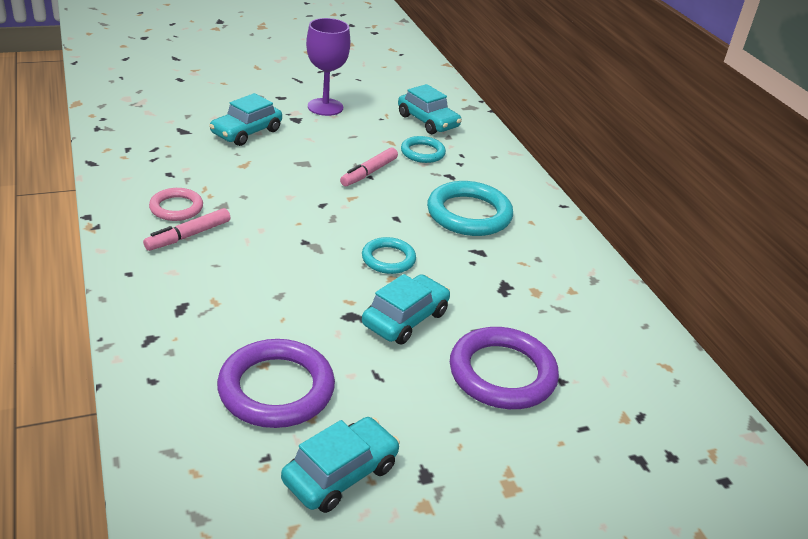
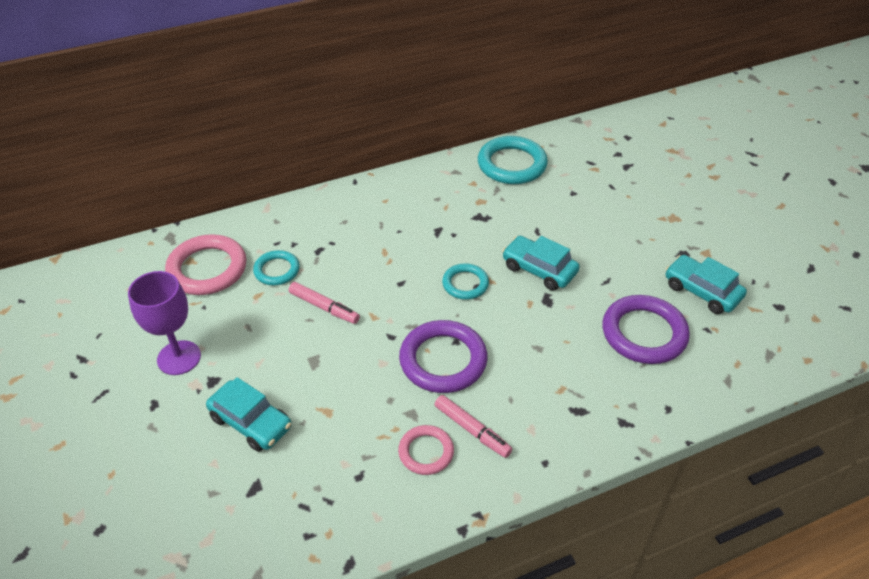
camera: 90 degrees left, 10 degrees up
turquoise car [398,84,462,134] -> pink ring [165,234,247,295]
turquoise ring [427,181,513,236] -> turquoise ring moved to [478,136,548,184]
purple ring [450,327,559,409] -> purple ring moved to [399,320,488,393]

